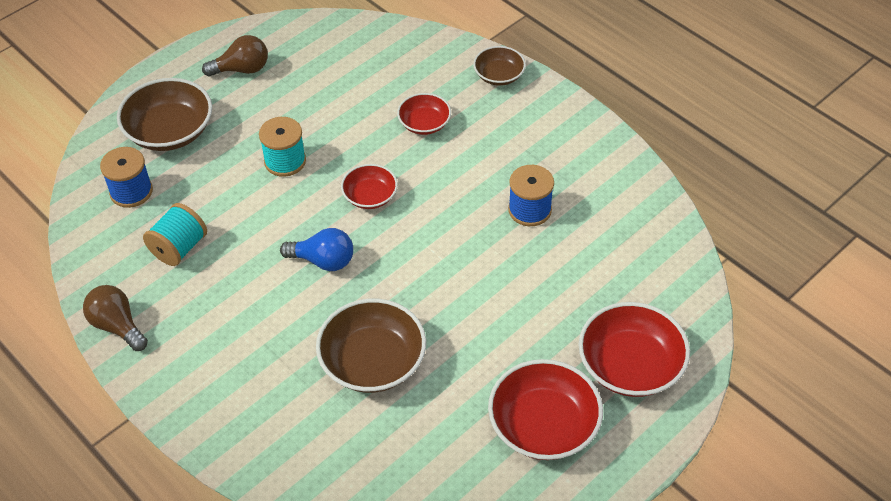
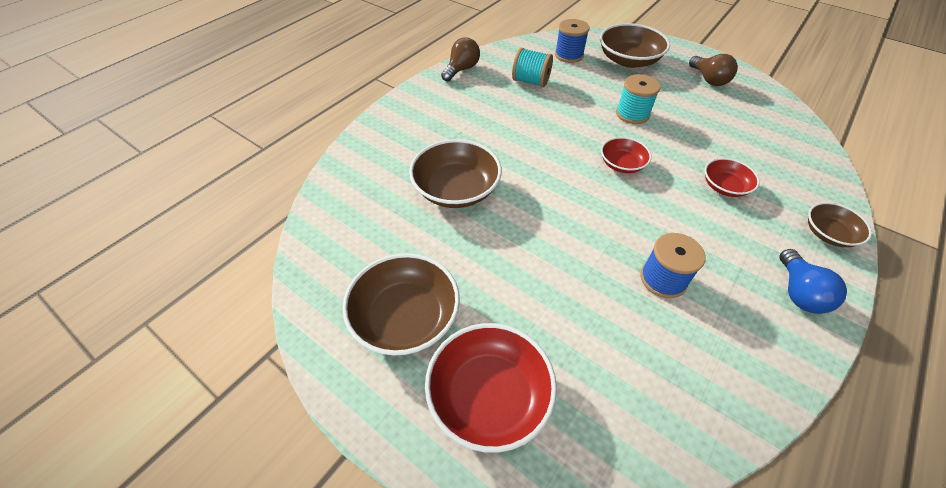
camera: 80 degrees right, 0 degrees up
blue light bulb [280,228,353,271] -> blue light bulb moved to [779,249,847,314]
red bowl [488,359,603,460] -> brown bowl [342,253,460,356]

